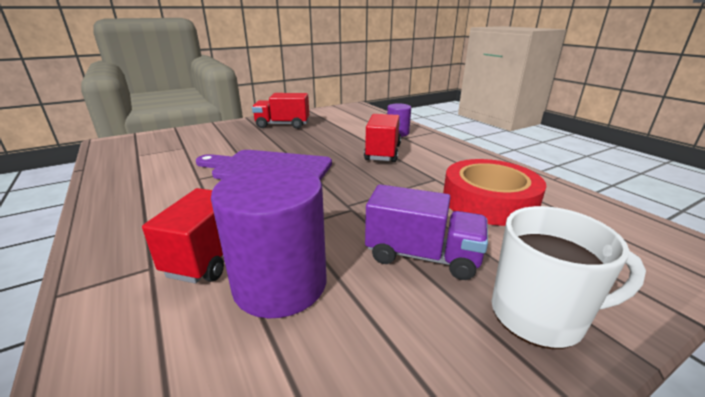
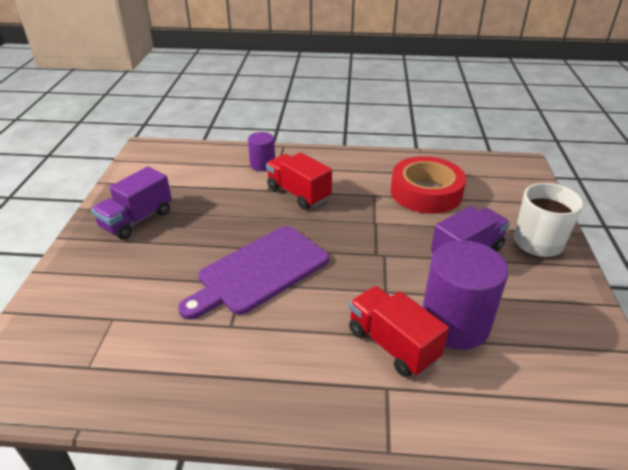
camera: 55 degrees left, 10 degrees up
red truck [252,93,309,129] -> purple truck [91,167,172,239]

